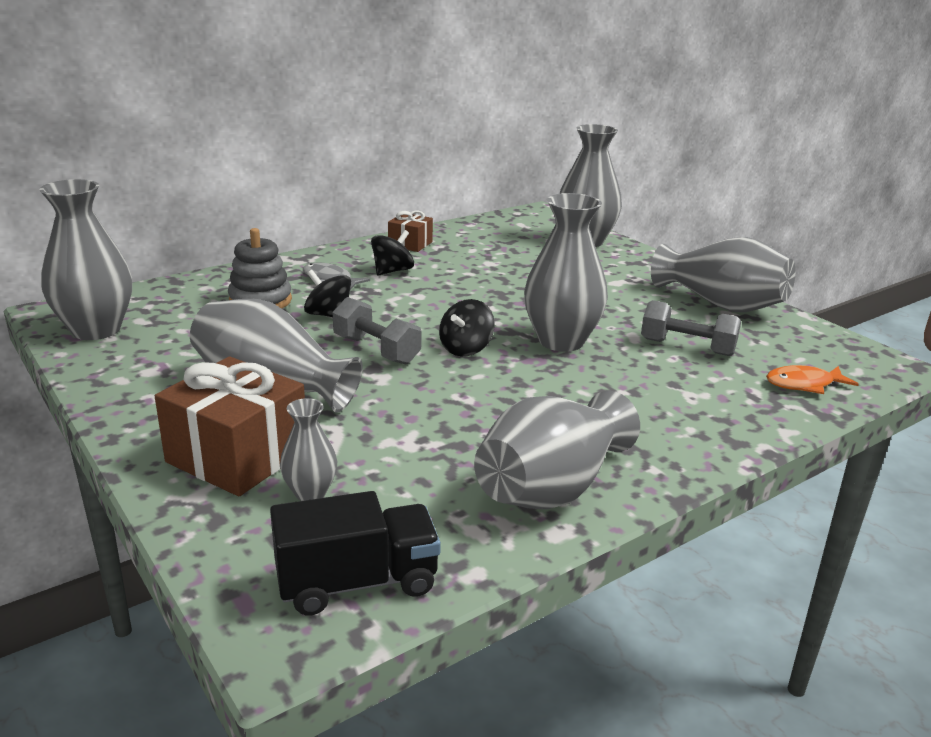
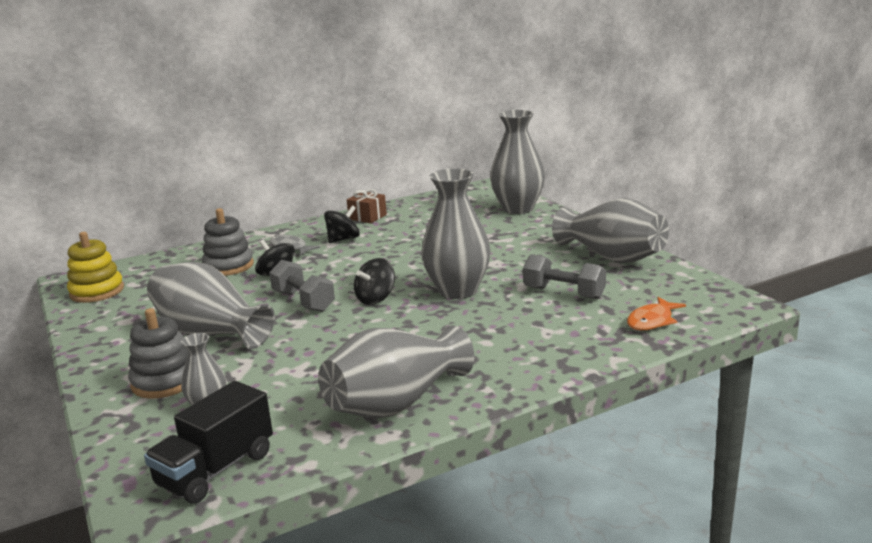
camera: 10 degrees right, 5 degrees down
grey vase [39,179,132,340] -> yellow stacking toy [67,232,124,303]
brown gift [155,356,305,496] -> grey stacking toy [128,308,188,399]
black truck [270,491,441,616] -> black truck turned 135 degrees clockwise [144,381,273,504]
orange fish [766,365,859,394] -> orange fish turned 45 degrees counterclockwise [627,297,686,330]

